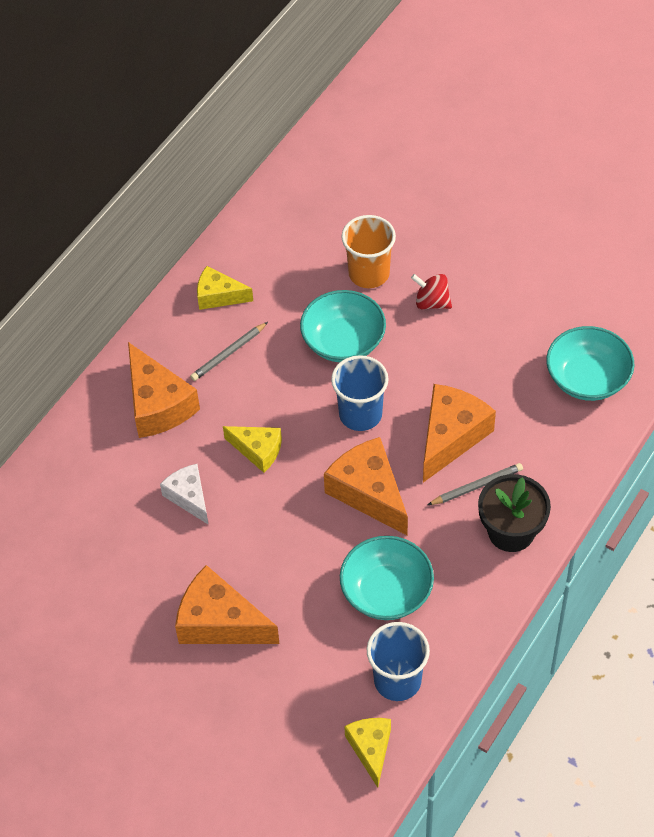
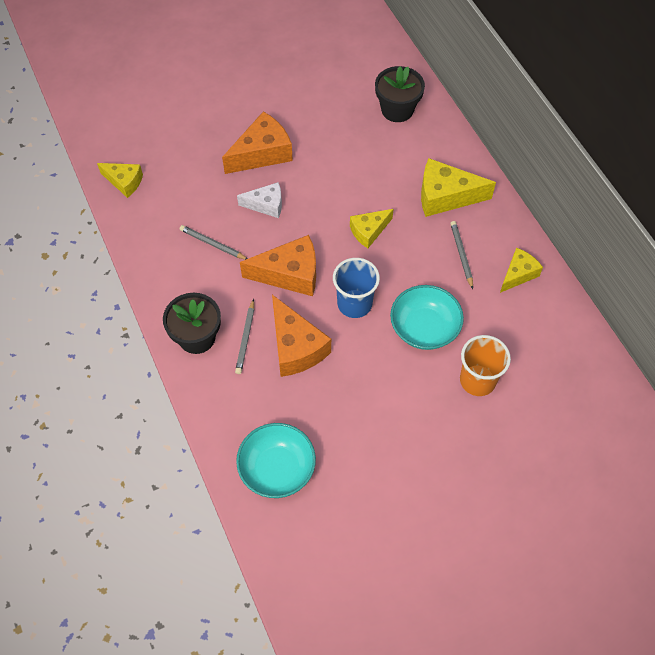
camera: 120 degrees right, 5 degrees up
orange cheese [128,342,200,438] -> yellow cheese [421,158,496,217]
white cheese [160,464,209,525] -> white cheese moved to [237,182,282,218]
turquoise bowl [340,536,434,620] -> grey pencil [179,225,248,260]
blue cup [367,622,430,701] -> none
red spinning top [411,274,452,309] -> none
none -> black flower pot [375,66,425,122]

